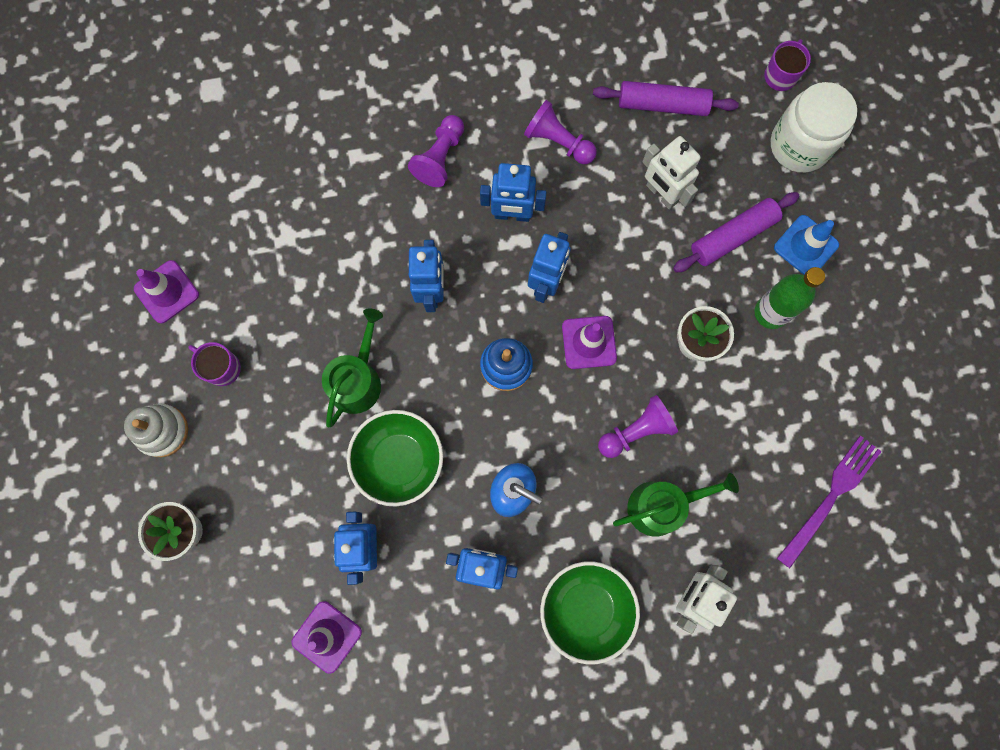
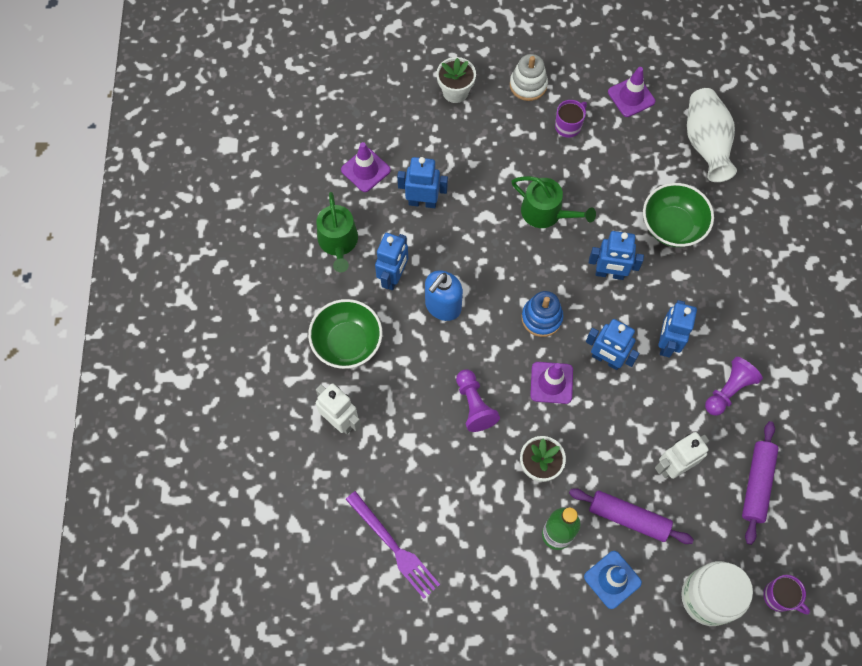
camera: 100 degrees right, 10 degrees down
green bowl [347,410,443,506] -> green bowl moved to [643,183,714,247]
purple pawn [408,115,464,187] -> none
green watering can [613,473,739,536] -> green watering can moved to [316,192,358,272]
purple rolling pin [673,192,799,273] -> purple rolling pin turned 45 degrees counterclockwise [569,488,694,544]
none -> white vase [687,88,737,182]

